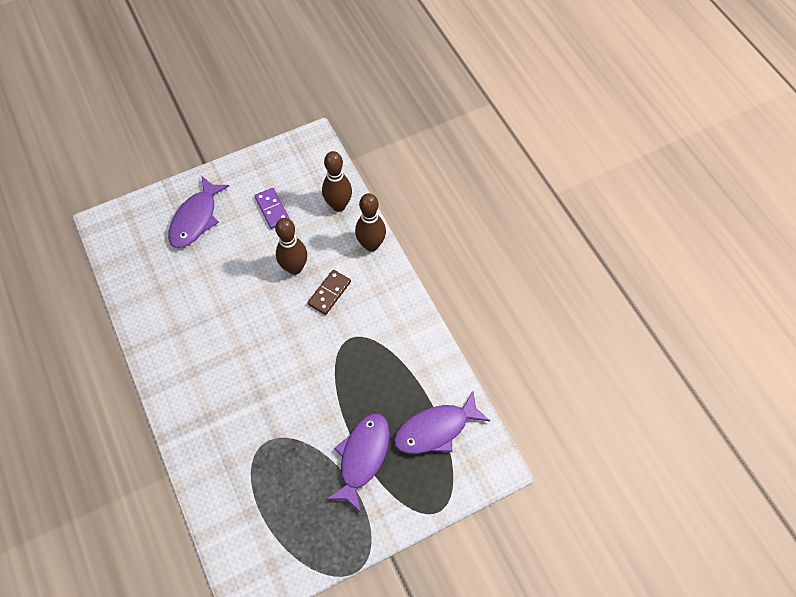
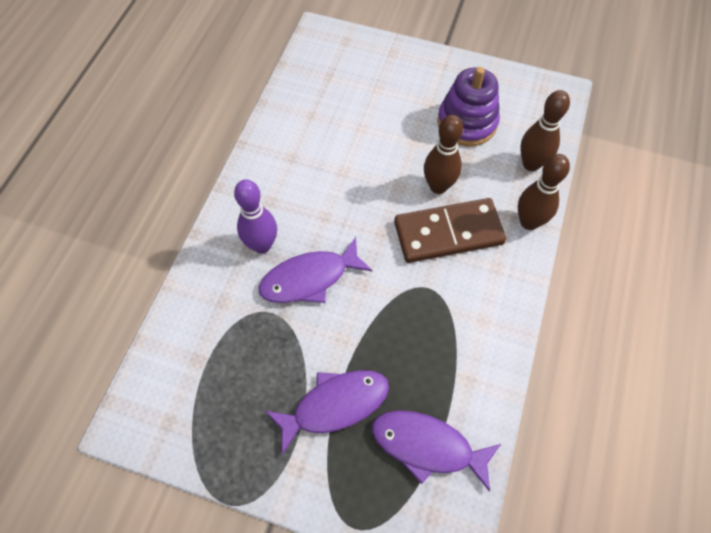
camera: 45 degrees right, 0 degrees up
purple fish [168,176,229,248] -> purple fish moved to [258,237,372,303]
purple domino [255,188,290,229] -> purple stacking toy [437,67,500,146]
brown domino [308,270,351,315] -> brown domino [394,198,506,263], size x1.87
none -> purple bowling pin [234,179,277,254]

